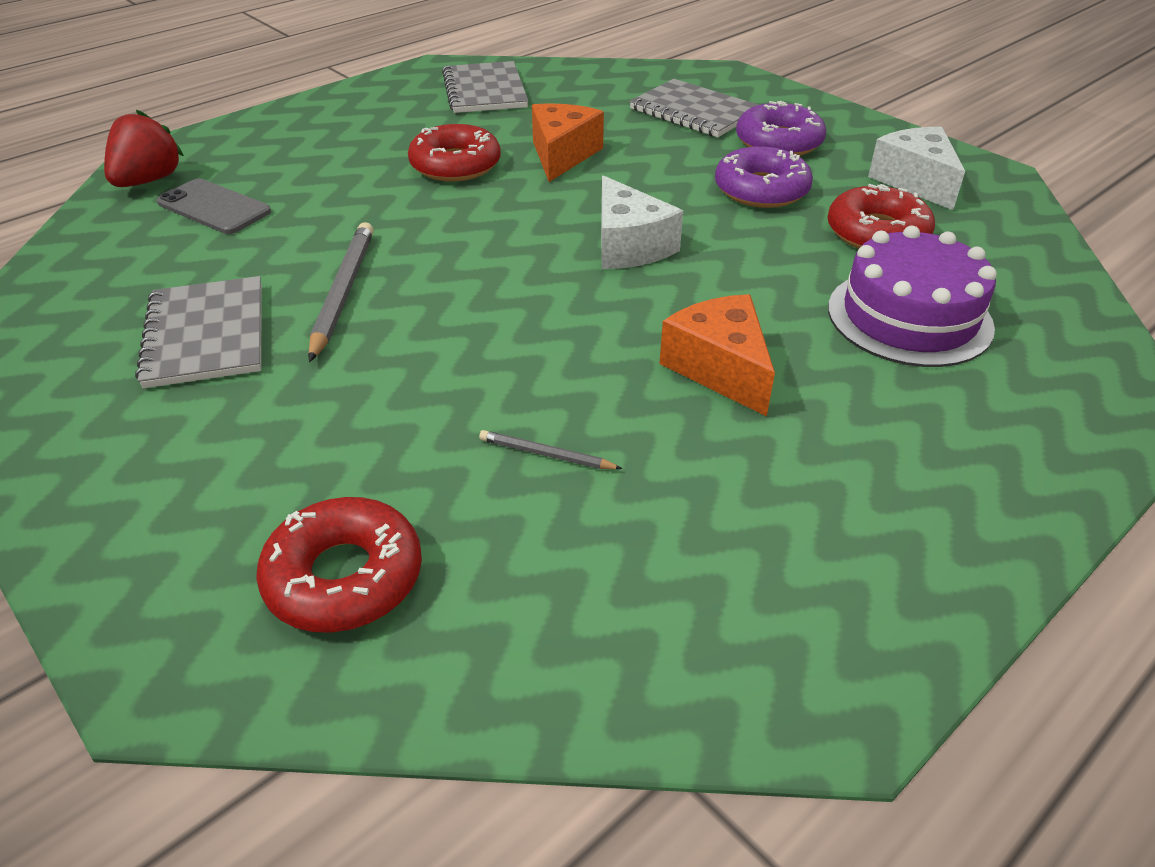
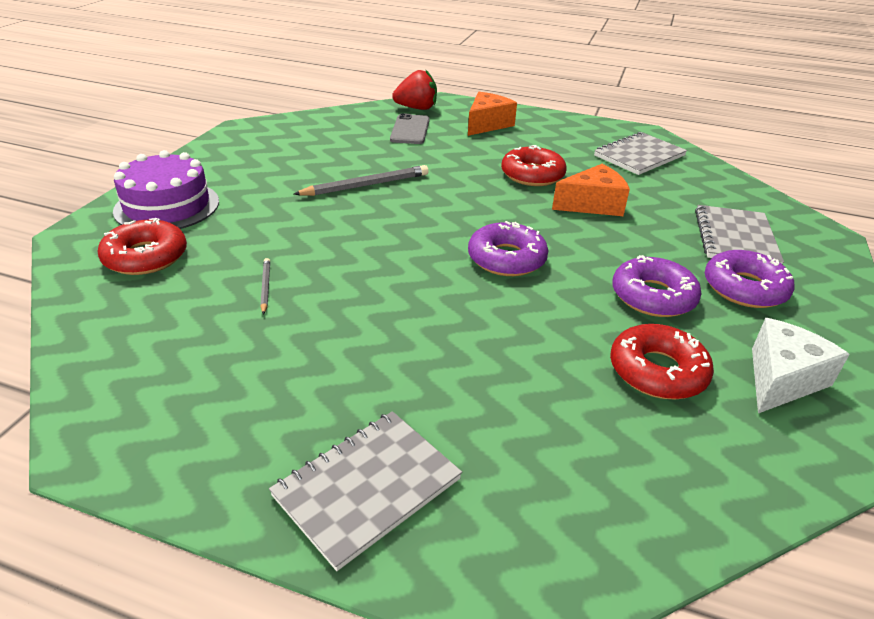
camera: 60 degrees right, 5 degrees down
grey notebook [135,276,262,388] -> grey notebook moved to [269,411,462,571]
white cheese [601,175,683,269] -> purple donut [468,221,549,276]
orange cheese [659,294,775,417] -> orange cheese moved to [468,92,517,136]
purple cake [828,226,997,367] -> purple cake moved to [113,150,219,229]

